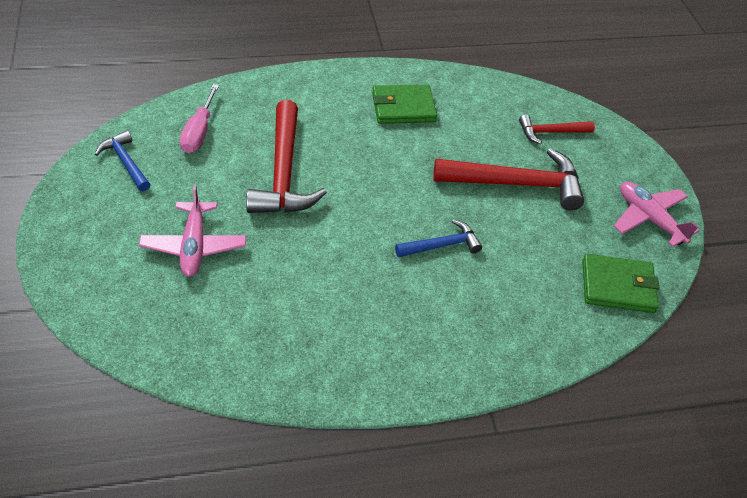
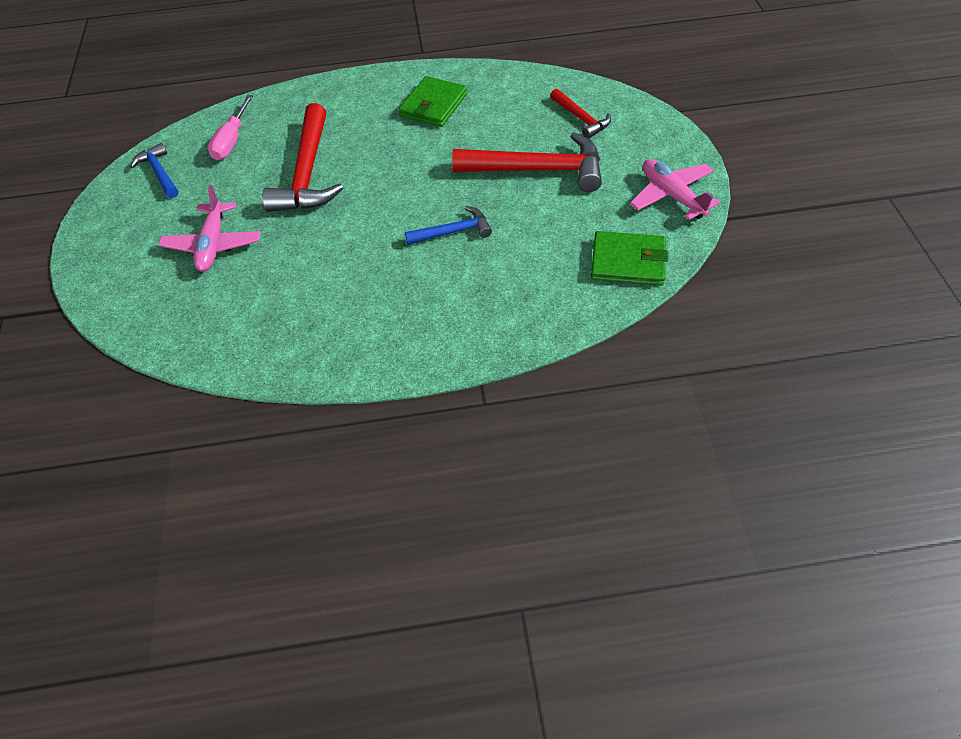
camera: 10 degrees right, 5 degrees up
green wallet [372,85,437,124] -> green wallet turned 60 degrees counterclockwise [399,76,467,127]
red hammer [519,115,595,144] -> red hammer turned 120 degrees counterclockwise [550,89,611,138]

